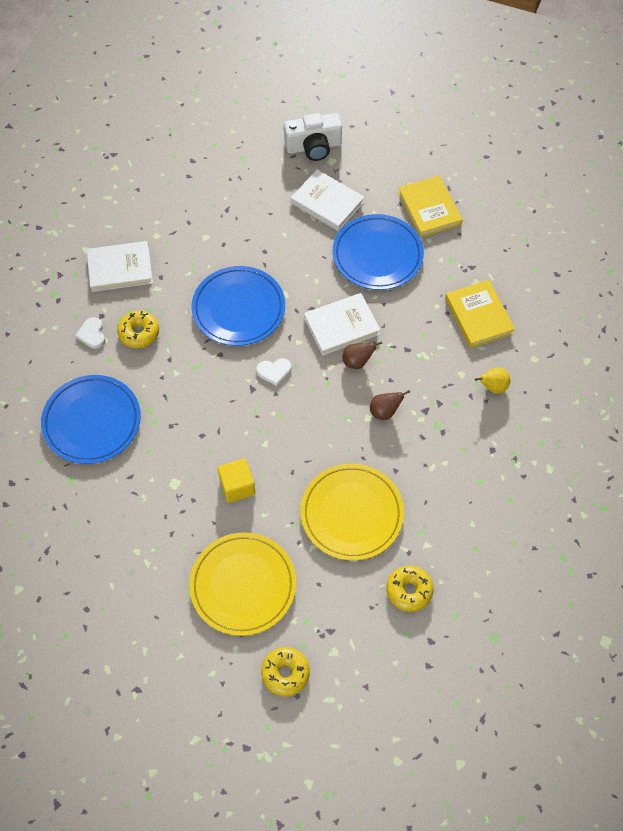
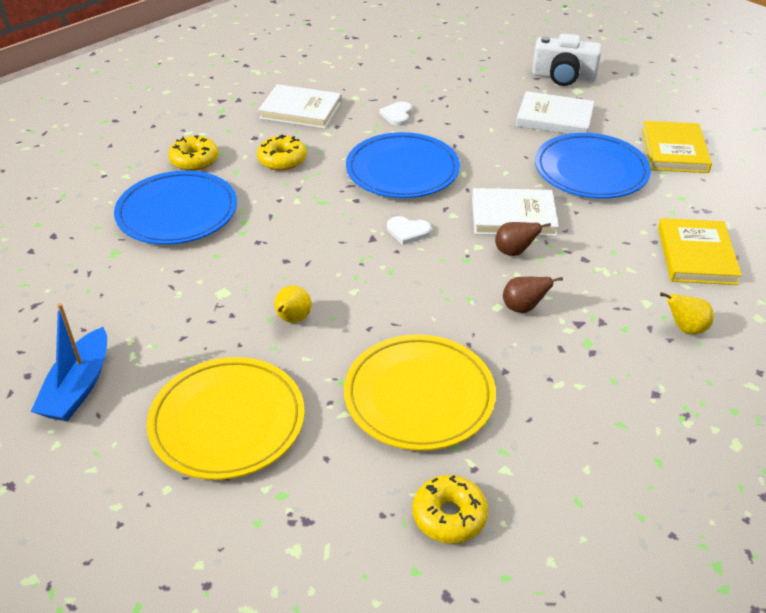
camera: 25 degrees right, 20 degrees down
white heart [75,317,105,349] -> white heart moved to [379,102,412,126]
yellow cube [218,459,255,503] -> yellow pear [274,285,311,323]
yellow donut [261,647,310,696] -> yellow donut moved to [168,135,219,171]
white book [291,170,365,231] -> white book turned 45 degrees counterclockwise [516,91,595,134]
none -> blue boat [31,303,107,421]

